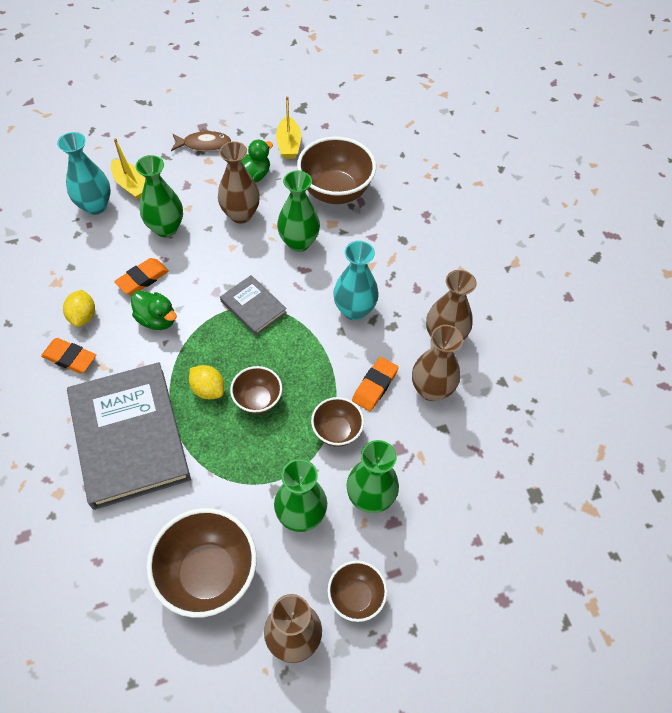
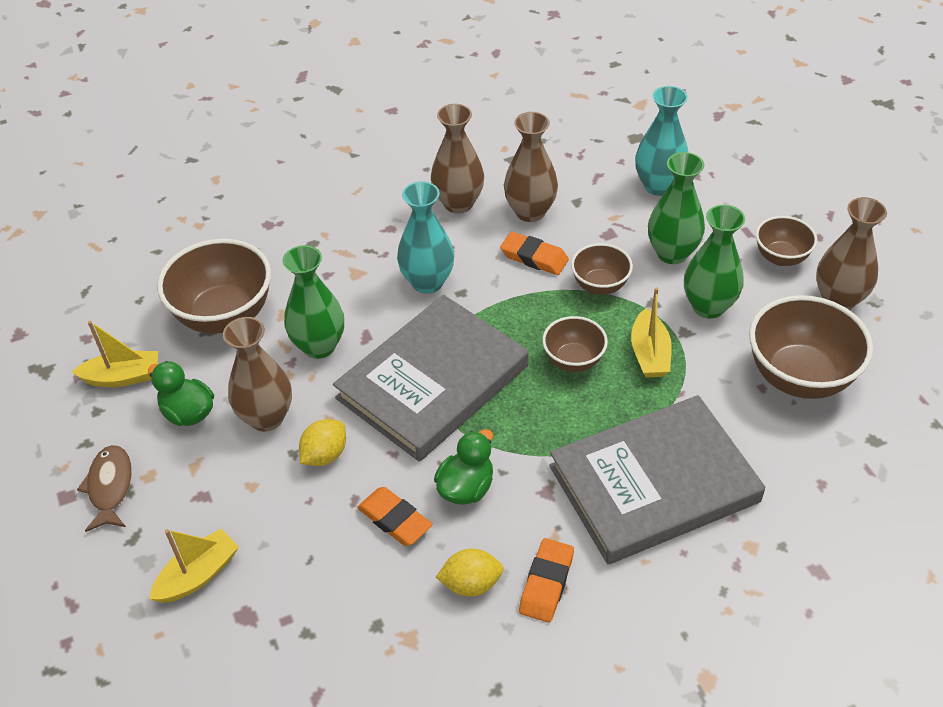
camera: 90 degrees left, 10 degrees down
turquoise vase [57,132,111,215] -> turquoise vase moved to [635,86,688,196]
green vase [135,155,183,237] -> none
yellow lemon [189,365,224,399] -> yellow lemon moved to [299,419,346,466]
grey book [220,275,287,335] -> grey book [333,295,528,462], size x2.10
none -> yellow boat [631,287,672,378]

